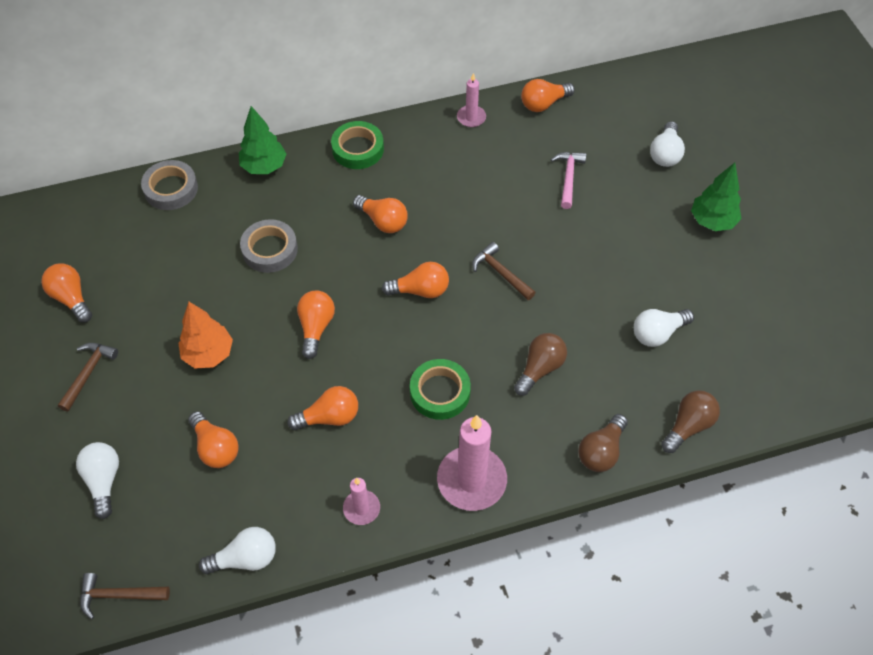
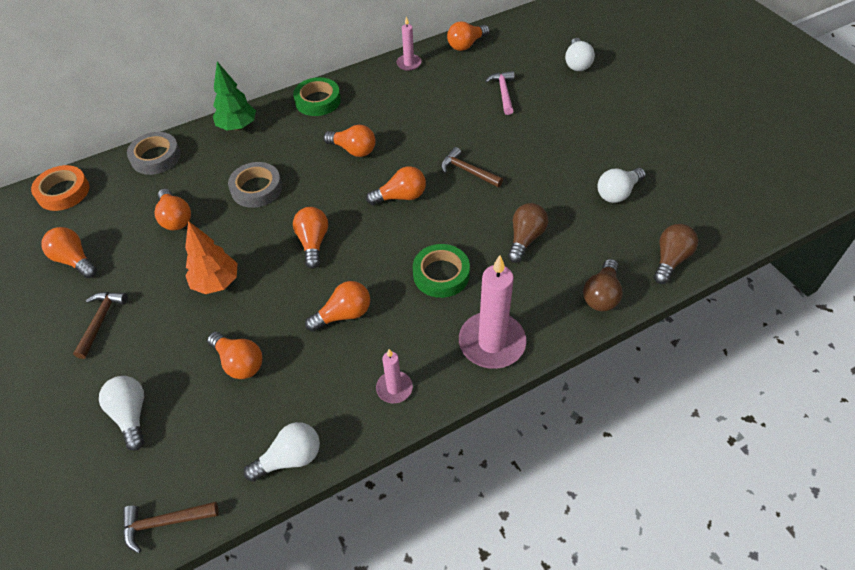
camera: 10 degrees left, 5 degrees down
green tree [691,163,741,231] -> none
none -> orange tape [31,165,89,211]
none -> orange light bulb [155,188,191,230]

